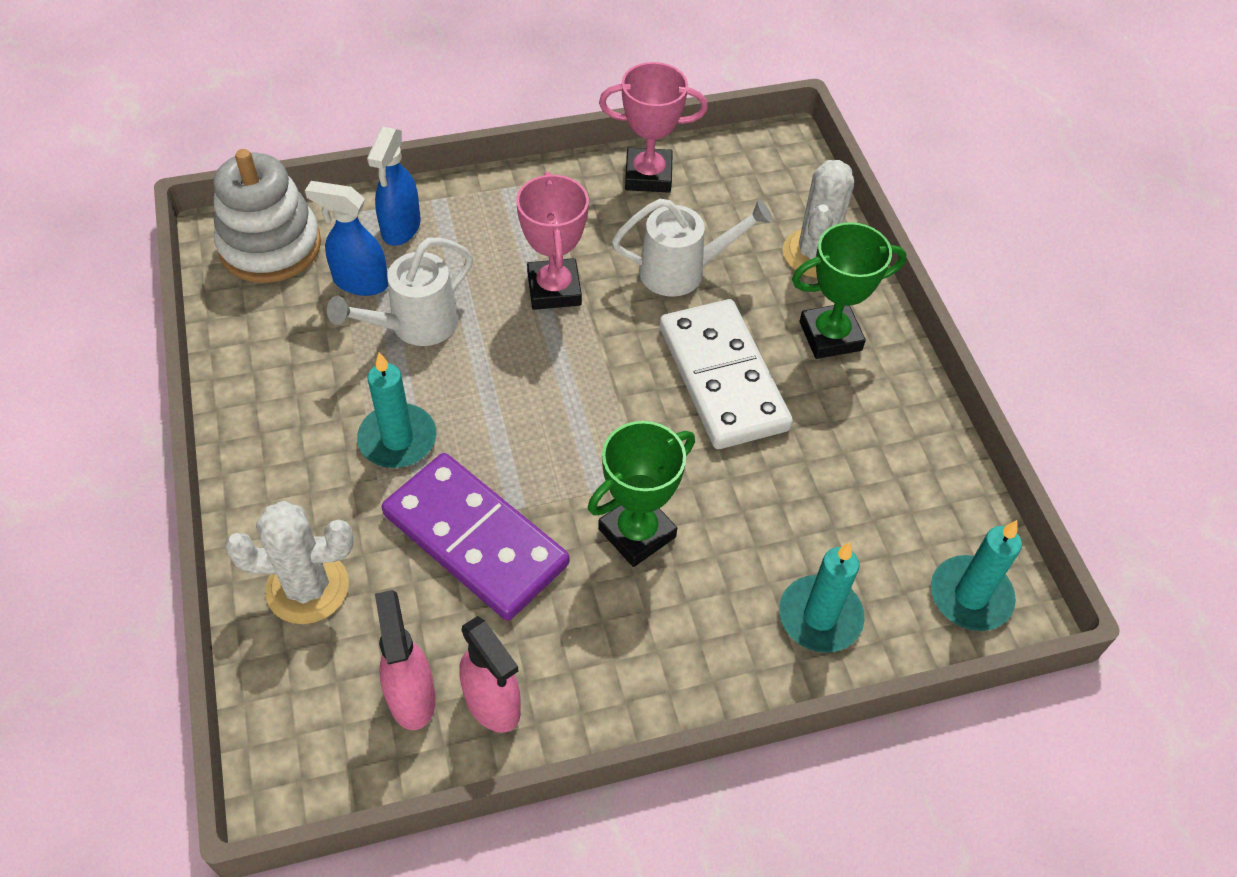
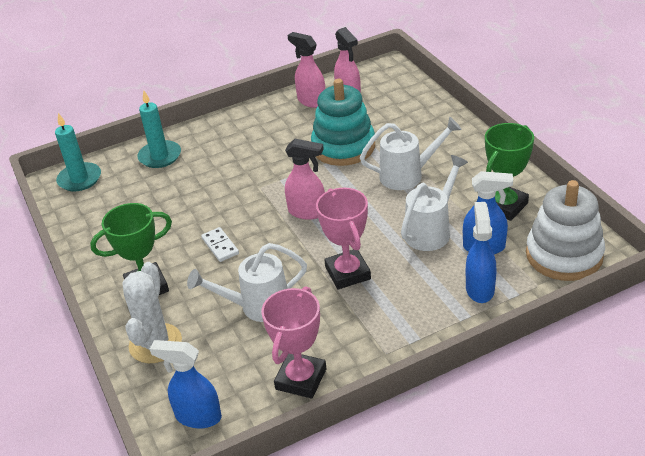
camera: 175 degrees right, 15 degrees down
white cactus [225,501,354,624] -> none
turquoise candle [357,352,437,468] -> white watering can [360,117,461,190]
purple domino [382,453,569,621] -> turquoise stacking toy [311,79,375,166]
green trophy [588,421,695,567] -> green trophy moved to [485,123,534,221]
pink trophy [599,62,708,193] -> pink trophy turned 60 degrees counterclockwise [261,286,326,399]
white domino [660,299,793,449] -> white domino [201,227,239,262], size x0.41
none -> blue spray bottle [150,340,222,429]
none -> pink spray bottle [285,139,325,220]

